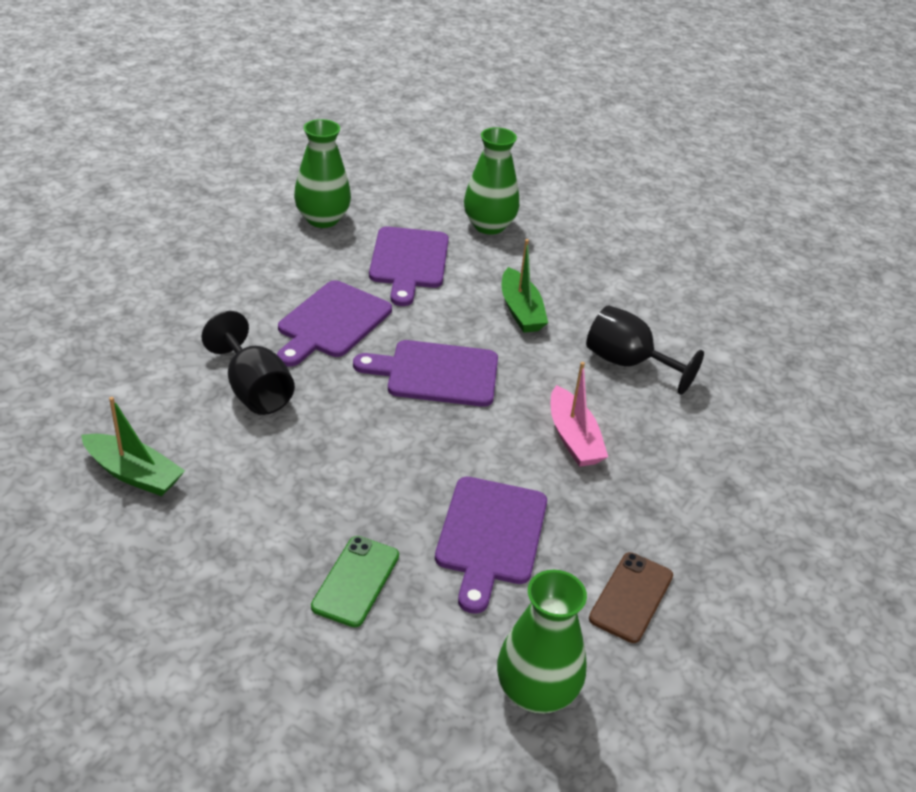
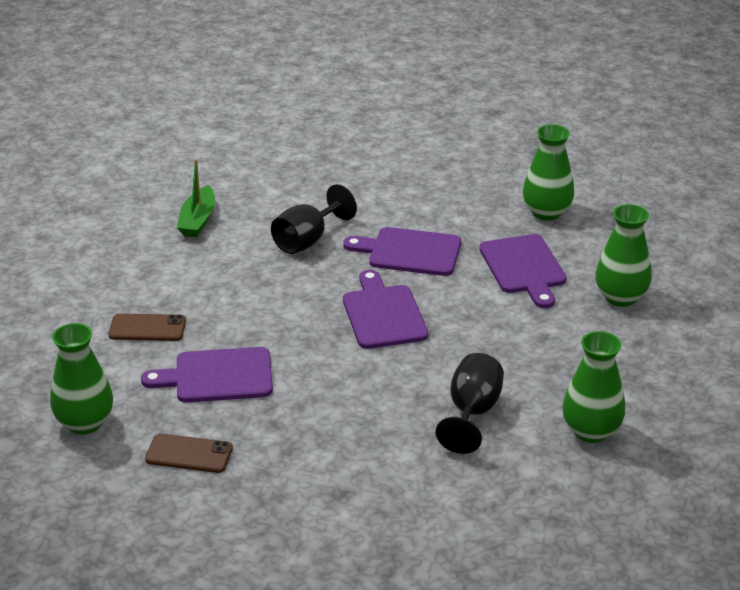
camera: 75 degrees right, 5 degrees down
green phone [311,536,399,627] -> brown phone [108,313,186,341]
purple cutting board [369,226,449,306] -> purple cutting board turned 90 degrees counterclockwise [479,234,567,308]
green boat [502,239,548,333] -> none
pink boat [551,362,608,467] -> none
none -> green vase [562,331,625,443]

